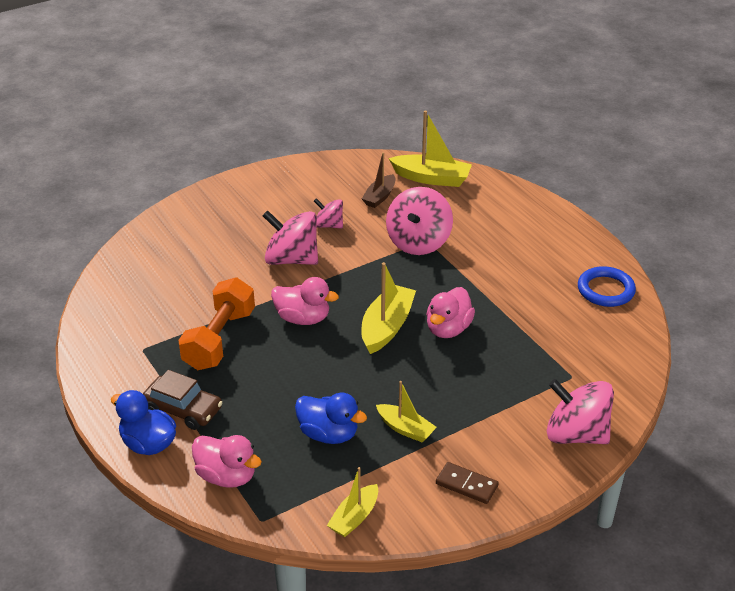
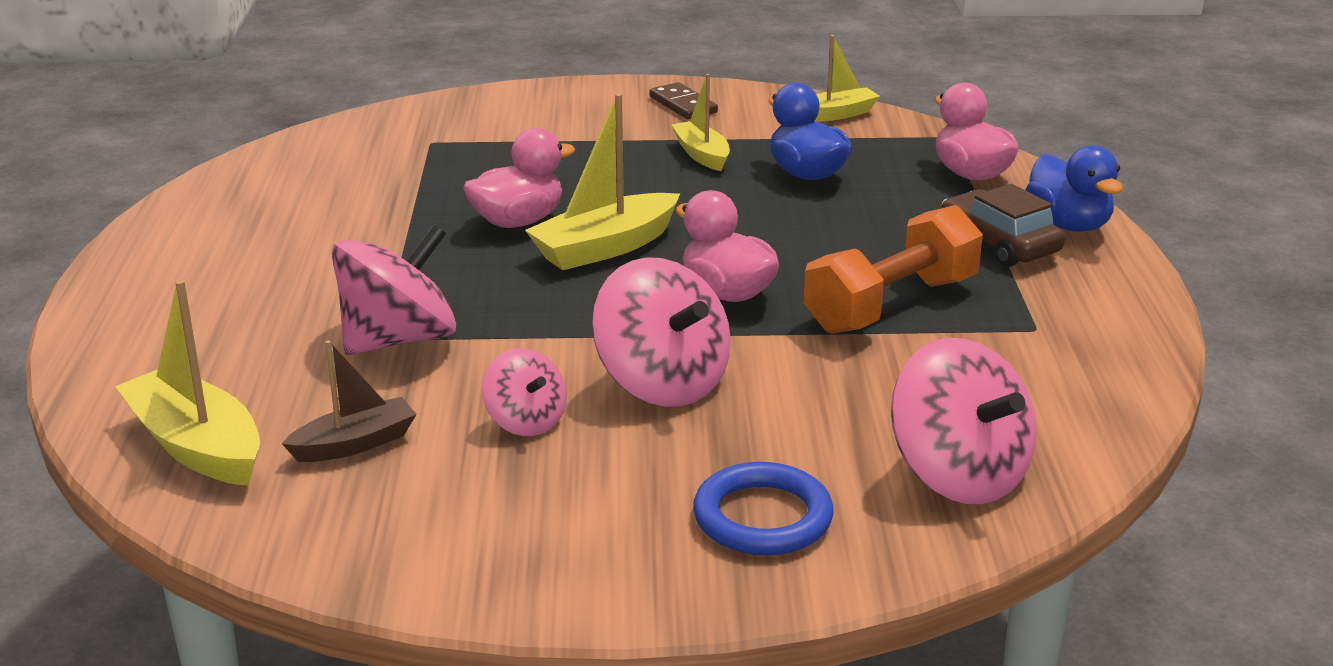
camera: 150 degrees left, 10 degrees down
pink spinning top [547,379,614,444] -> pink spinning top moved to [891,338,1037,504]
blue ring [578,266,636,307] -> blue ring moved to [693,462,834,555]

